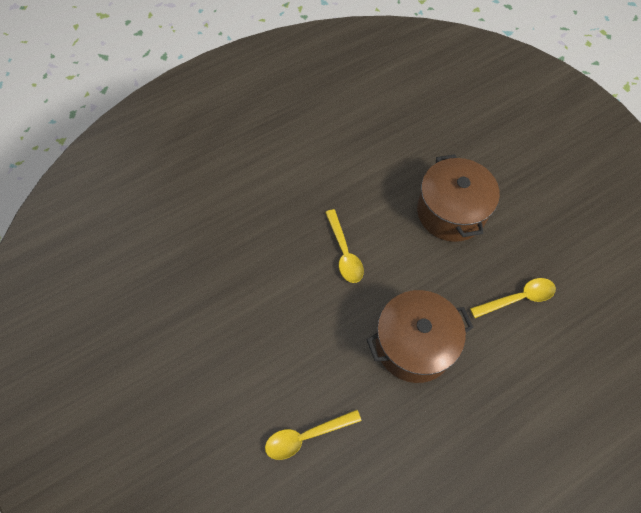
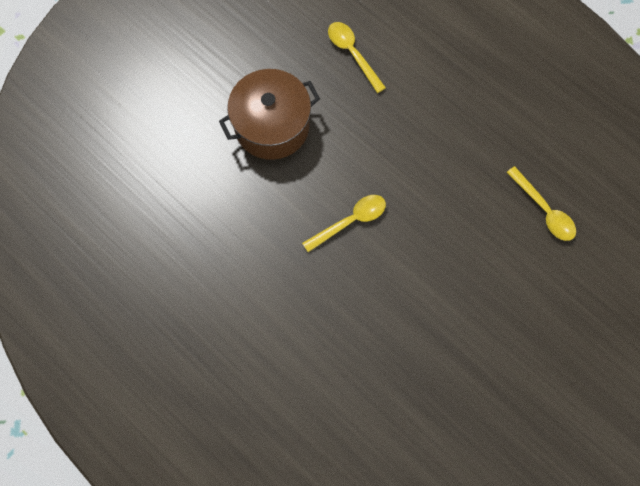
camera: 105 degrees left, 10 degrees up
brown pot [366,290,474,383] -> none

